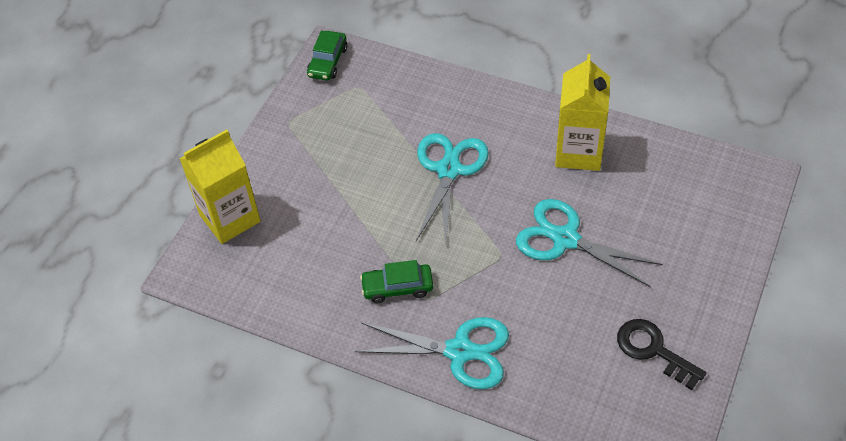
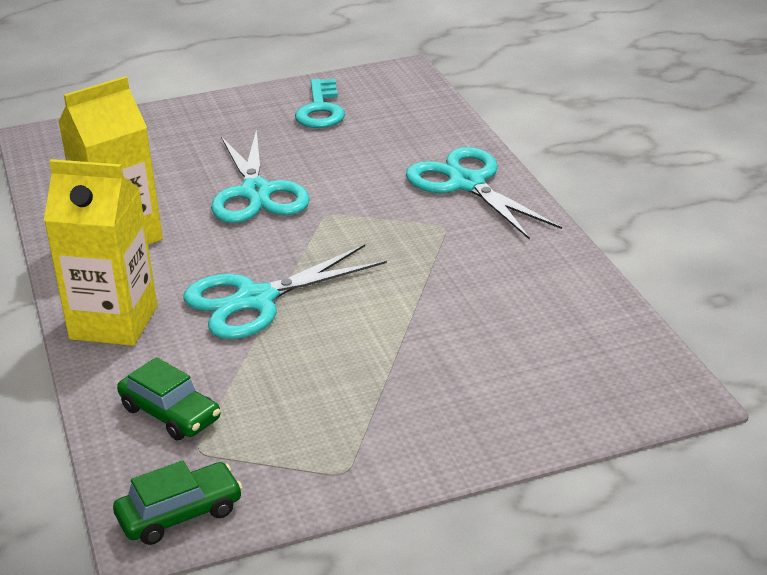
camera: 135 degrees left, 20 degrees down
yellow carton [180,130,261,244] -> yellow carton moved to [44,159,157,346]
green car [360,260,433,303] -> green car moved to [117,357,220,440]
black key [617,319,706,390] -> turquoise key [295,79,345,128]

